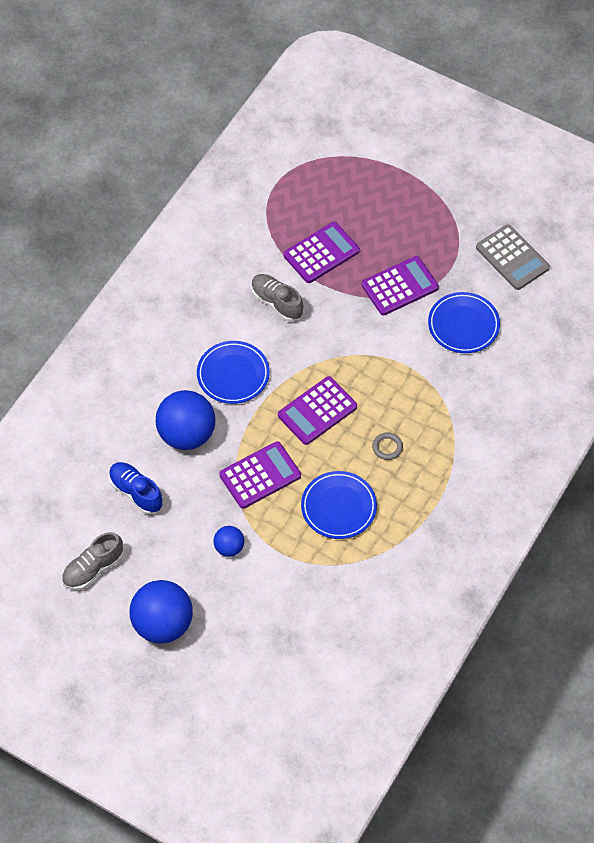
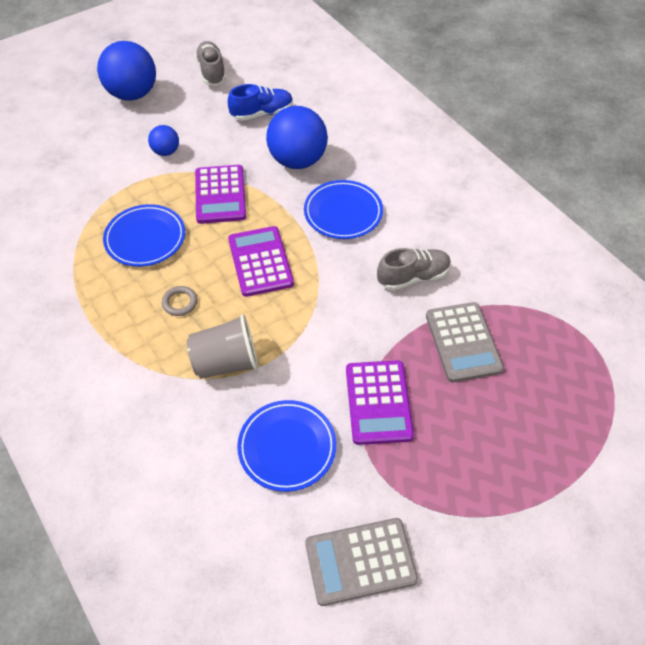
camera: 115 degrees right, 5 degrees down
purple calculator [283,222,360,283] -> grey calculator [426,302,504,382]
none -> grey cup [187,314,258,379]

